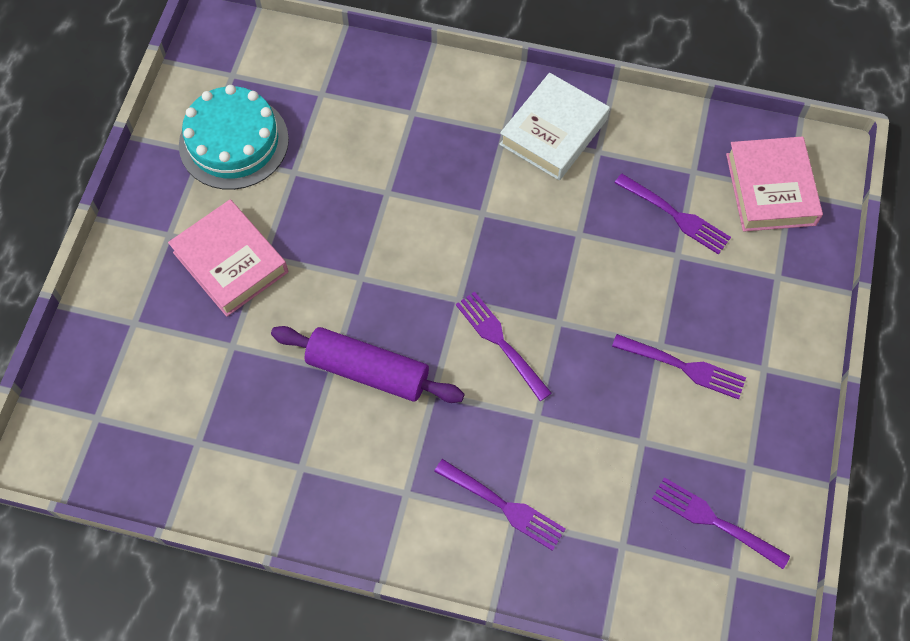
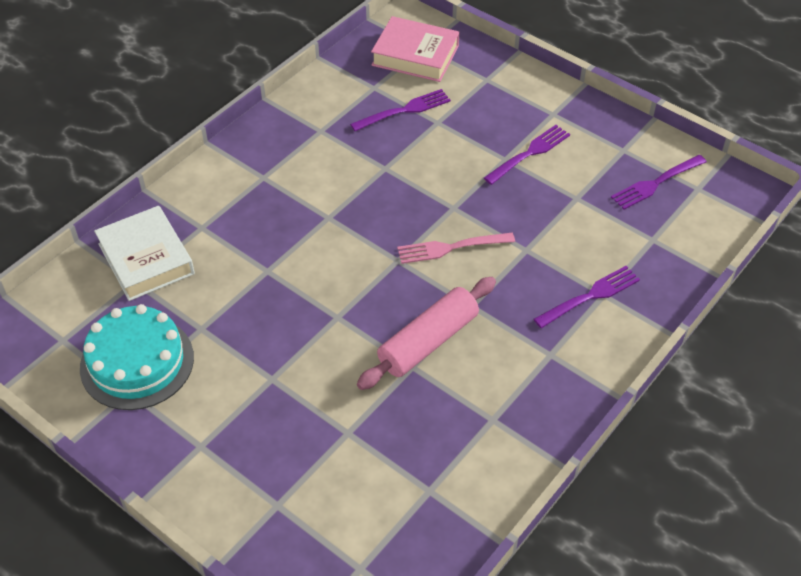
camera: 65 degrees left, 15 degrees down
pink book [168,200,288,317] -> none
purple rolling pin [271,326,464,403] -> pink rolling pin [357,277,496,390]
purple fork [456,292,552,401] -> pink fork [397,233,515,264]
white book [499,73,610,180] -> white book moved to [94,206,195,301]

